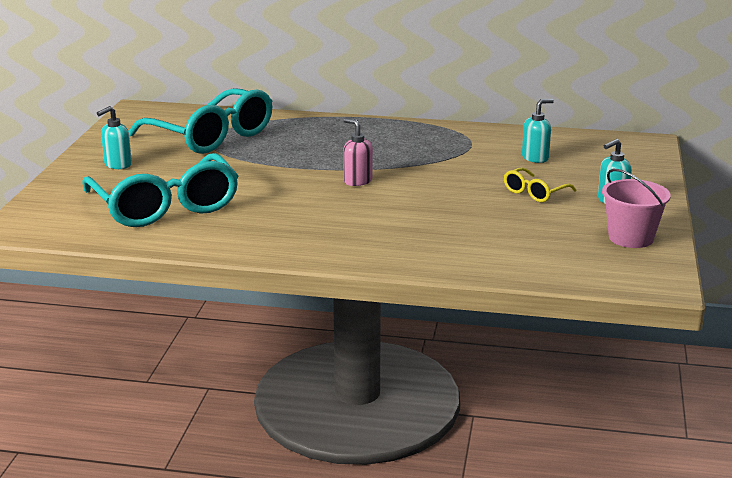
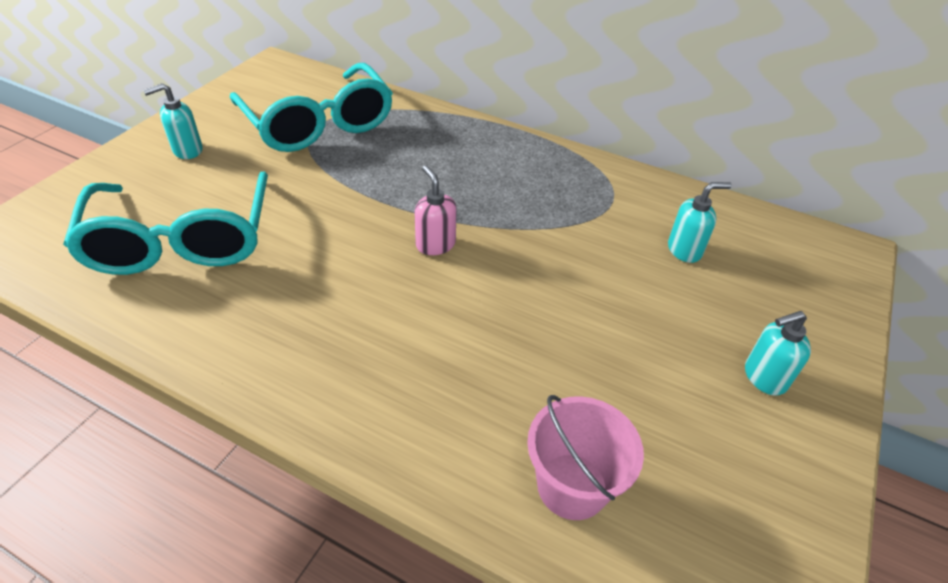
camera: 15 degrees right, 20 degrees up
yellow glasses [504,167,576,202] -> none
pink bucket [602,169,671,248] -> pink bucket moved to [527,395,644,520]

